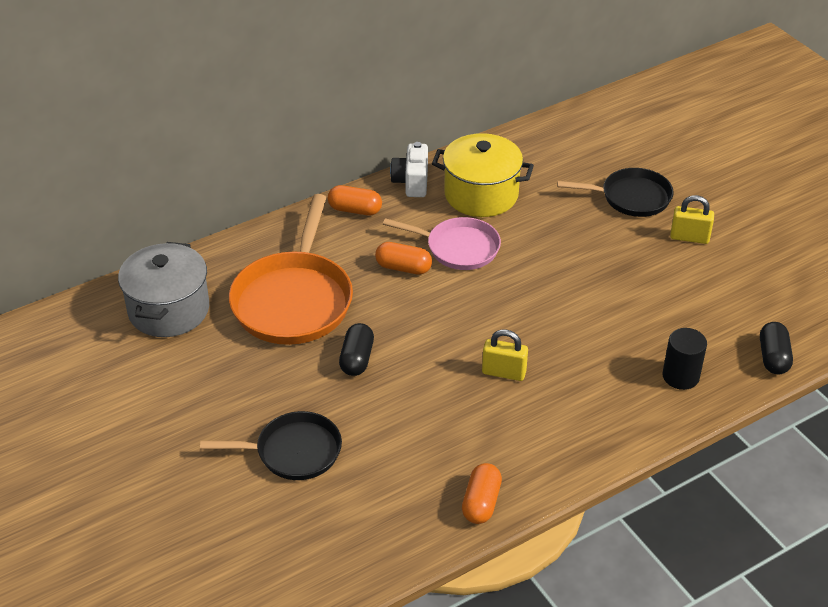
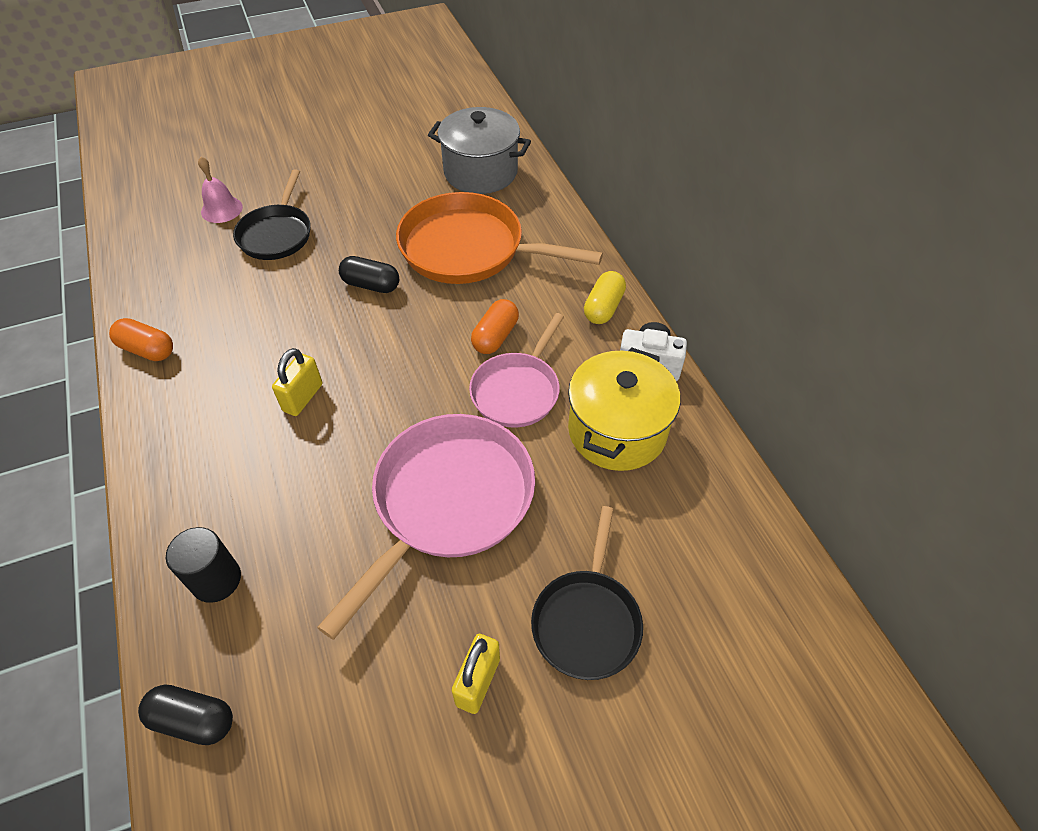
camera: 100 degrees right, 10 degrees up
orange capsule [328,185,382,215] -> yellow capsule [584,271,626,324]
none -> pink bell [198,156,243,223]
none -> pink pan [317,414,535,640]

